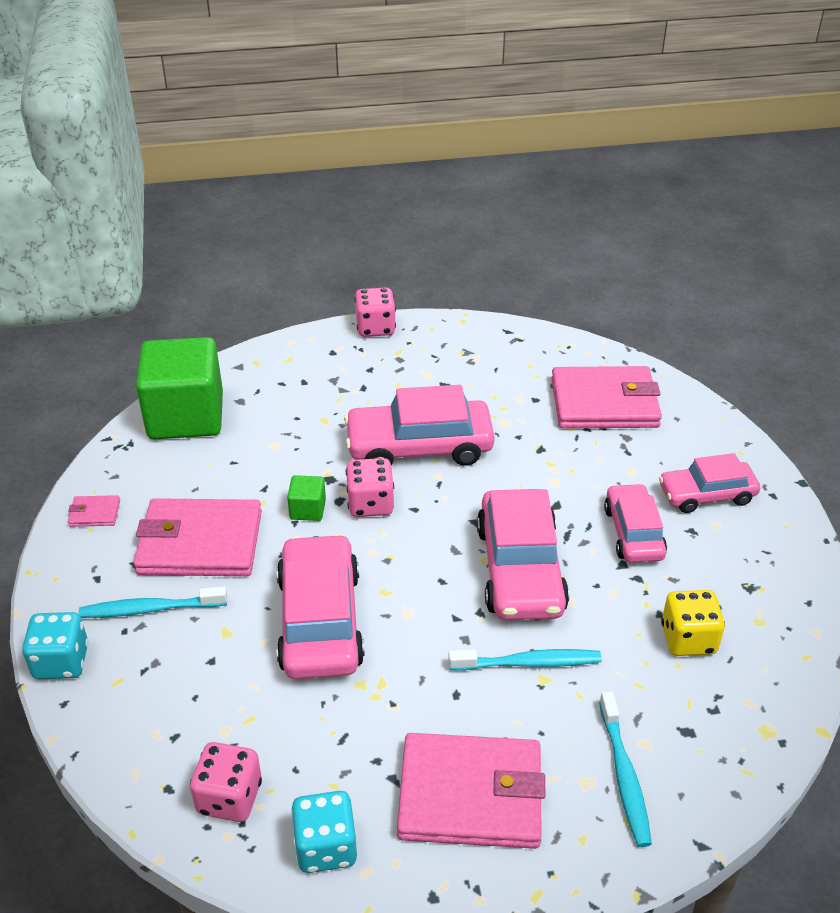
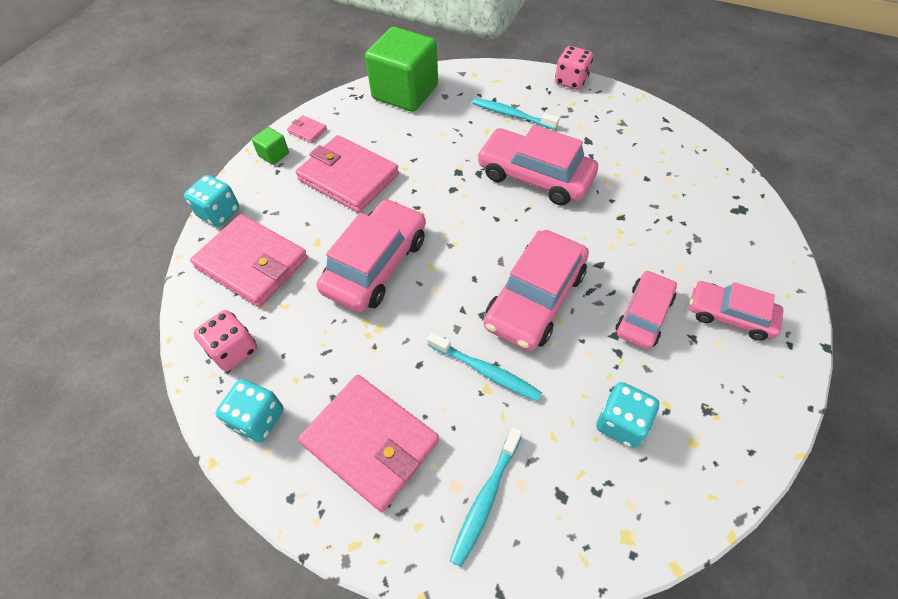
camera: 35 degrees right, 15 degrees up
turquoise toothbrush [79,586,227,618] -> turquoise toothbrush moved to [472,98,560,130]
green cube [287,475,326,521] -> green cube moved to [252,127,289,165]
pink dice [346,458,394,517] -> none
pink wallet [551,366,662,429] -> pink wallet moved to [190,214,308,307]
yellow dice [661,590,725,656] -> turquoise dice [596,382,659,448]

